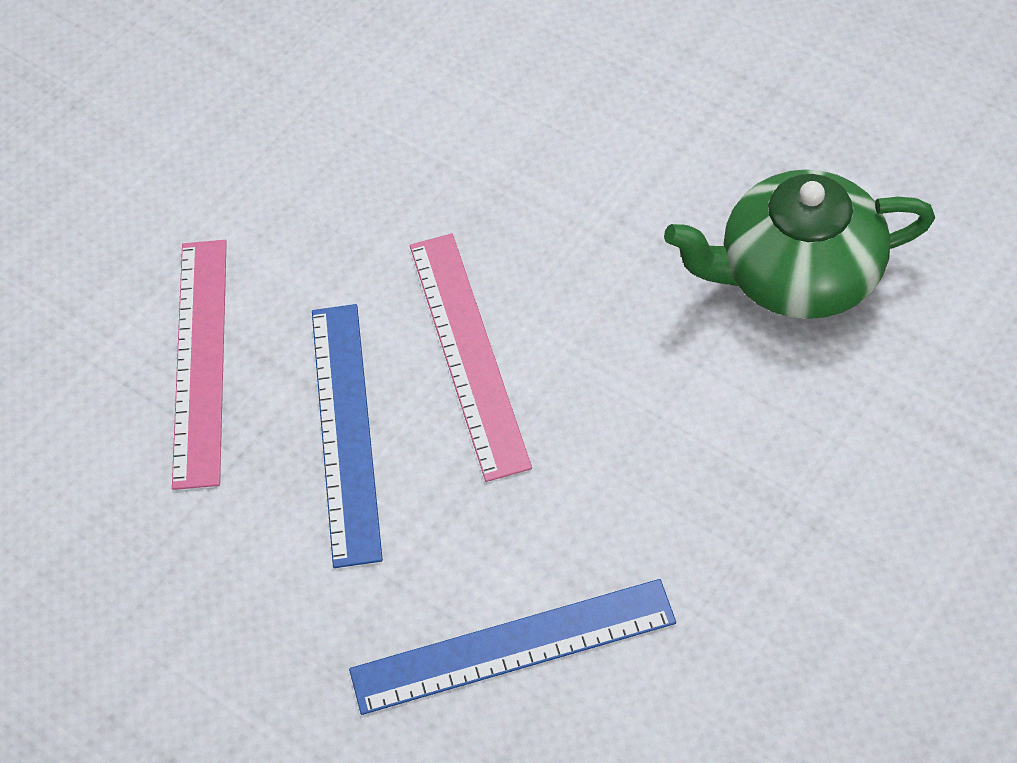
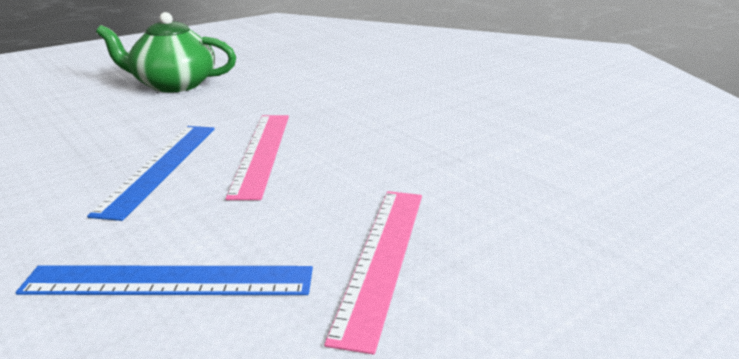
camera: 10 degrees right, 30 degrees down
pink ruler [172,240,227,490] -> pink ruler moved to [324,191,422,355]
green teapot [664,169,935,319] -> green teapot moved to [96,12,236,93]

